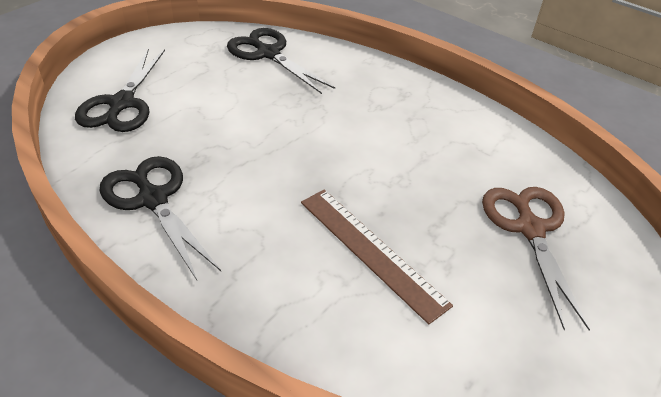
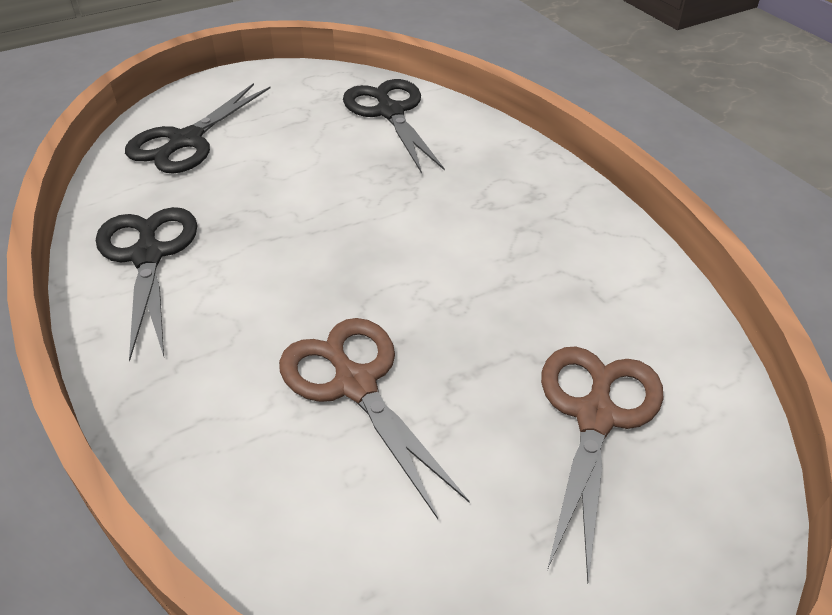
camera: 25 degrees right, 0 degrees up
brown ruler [301,190,453,324] -> brown scissors [279,318,470,519]

